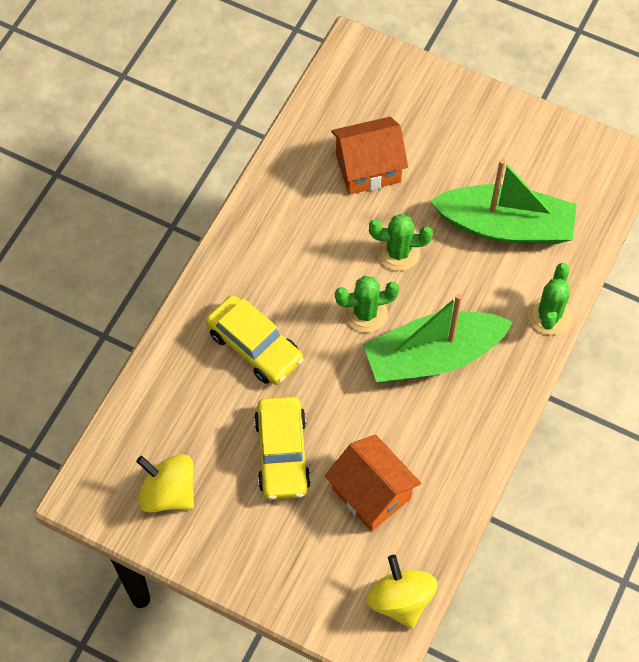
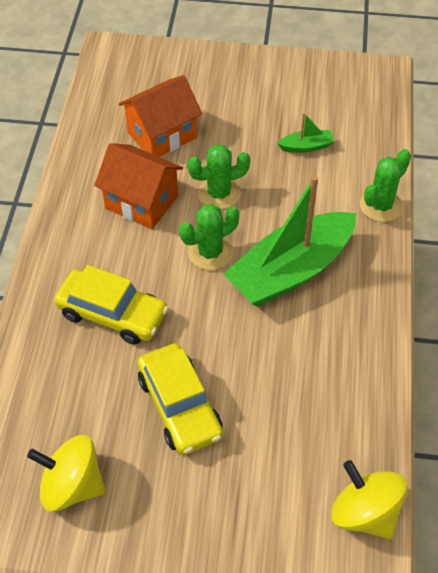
camera: 20 degrees left, 10 degrees down
orange house [325,434,421,532] -> orange house moved to [94,143,183,229]
green boat [430,158,577,244] -> green boat [277,113,335,153], size x0.41
green cactus [528,263,572,335] -> green cactus turned 45 degrees clockwise [360,149,411,222]

